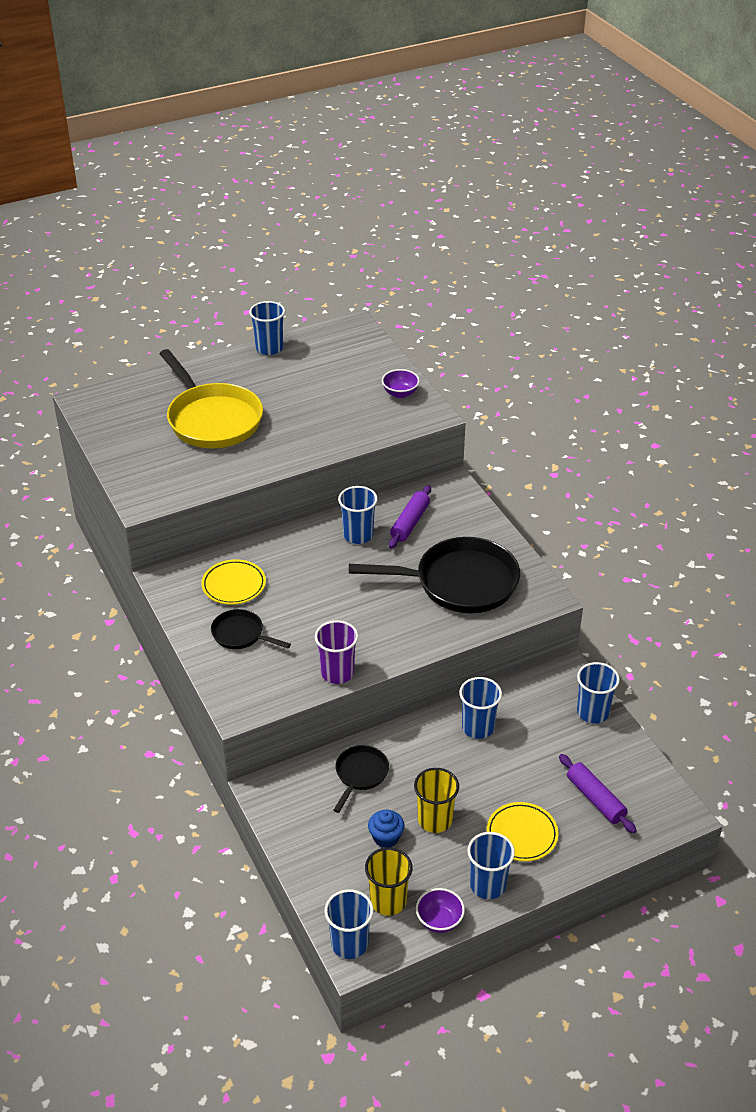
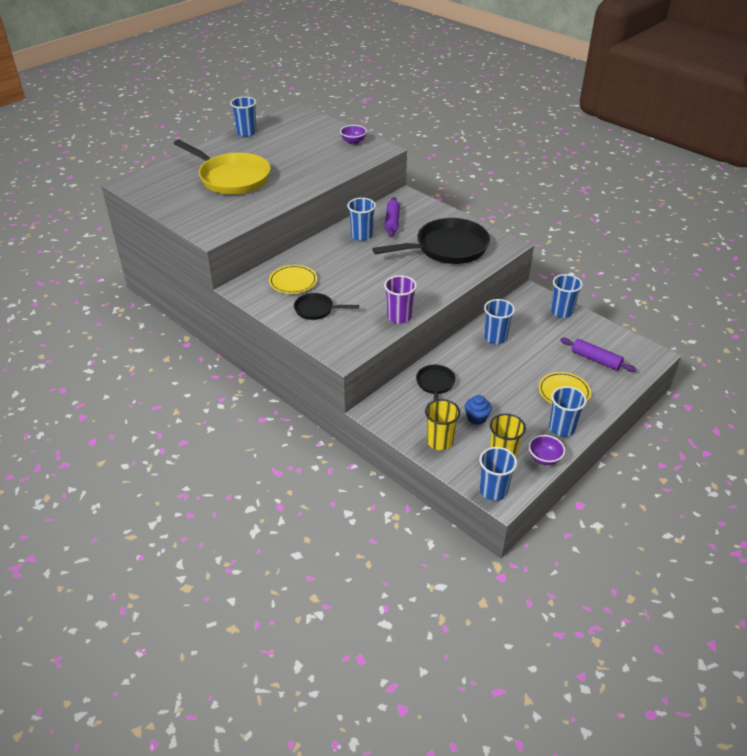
camera: 20 degrees left, 0 degrees up
yellow cup [414,768,459,833] -> yellow cup moved to [425,399,460,450]

